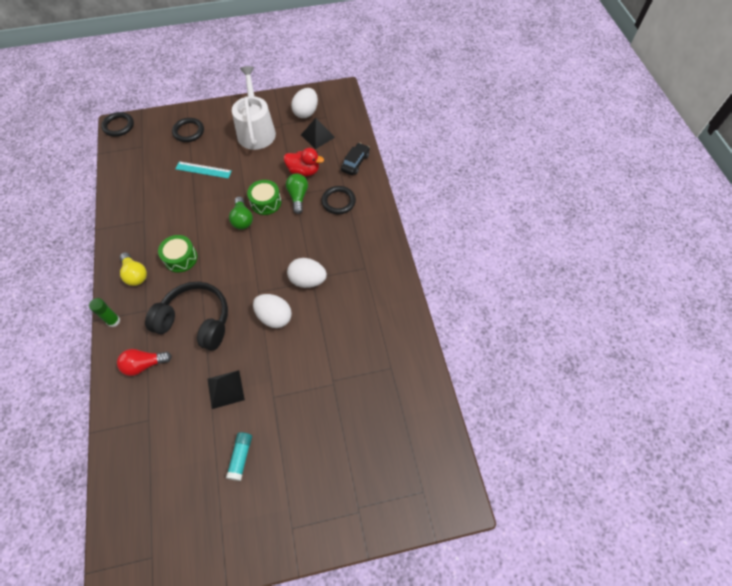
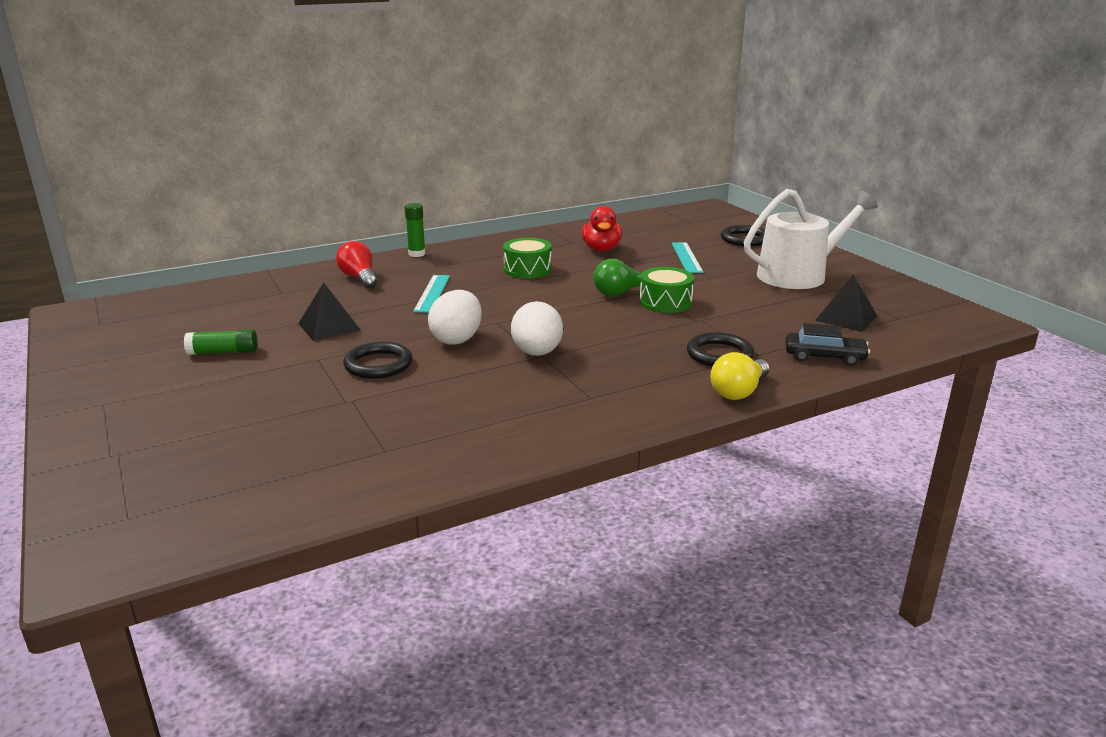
camera: 75 degrees right, 35 degrees down
black ring [101,112,134,137] -> black ring moved to [343,342,412,379]
yellow light bulb [120,252,147,286] -> yellow light bulb moved to [710,352,770,400]
black headphones [145,282,228,351] -> turquoise ruler [413,275,450,313]
turquoise glue stick [226,432,252,481] -> green glue stick [184,329,257,355]
red duck [284,148,324,177] -> red duck moved to [582,206,622,252]
green light bulb [286,173,308,214] -> none
white egg [291,88,318,118] -> none

